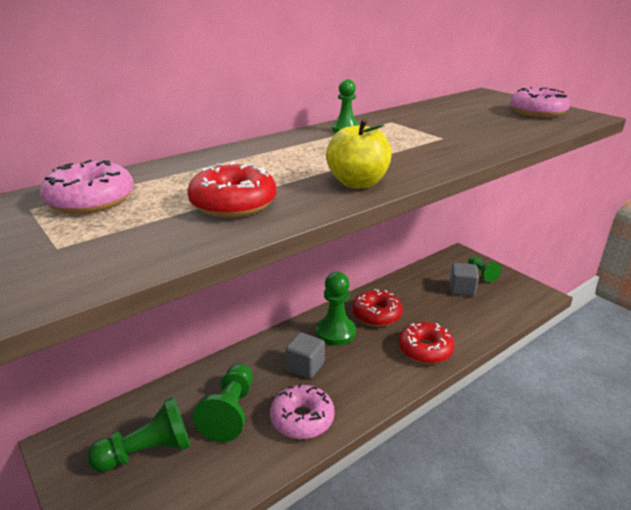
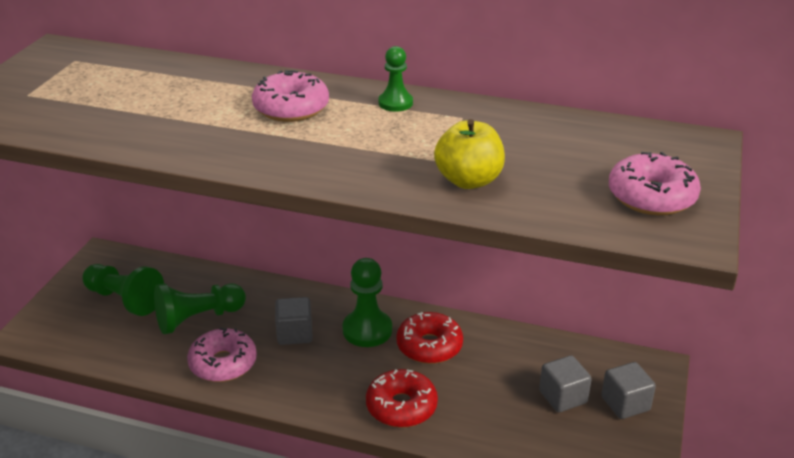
camera: 55 degrees right, 5 degrees up
pink donut [40,160,134,214] -> pink donut moved to [252,70,329,122]
red donut [187,162,276,218] -> none
yellow apple [326,119,391,189] -> yellow apple moved to [434,119,505,189]
green pawn [468,256,501,282] -> grey cube [601,362,656,419]

